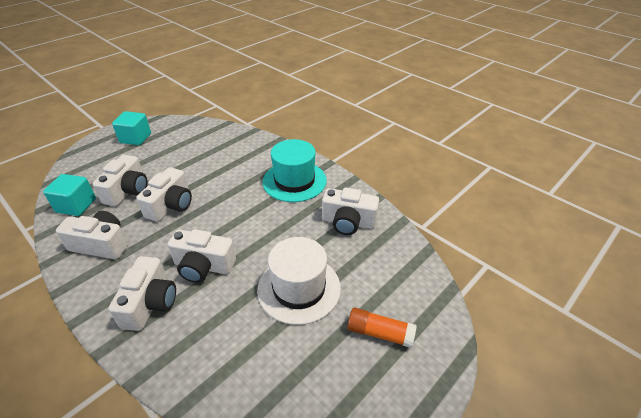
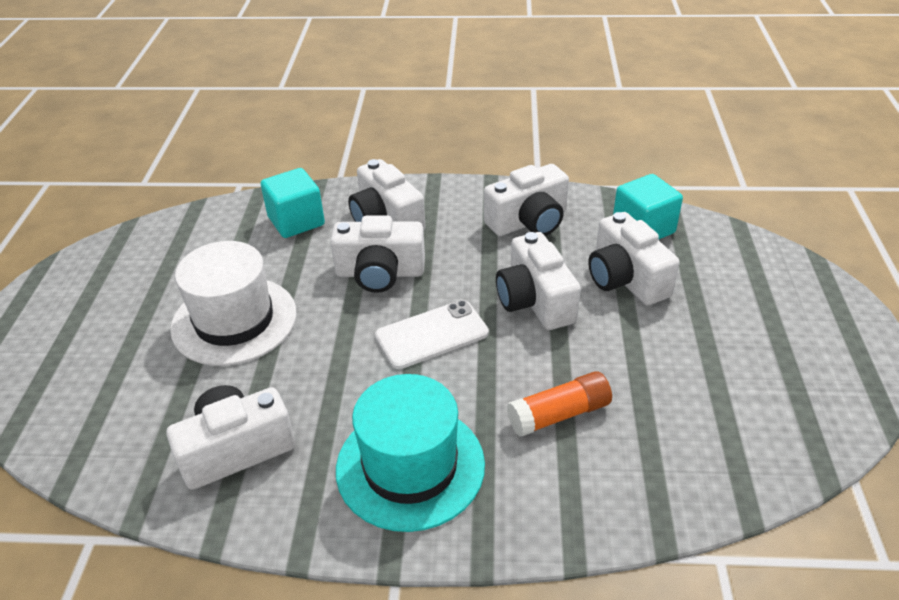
camera: 140 degrees right, 0 degrees up
turquoise cube [112,111,151,145] -> turquoise cube moved to [261,168,325,238]
white camera [168,229,236,283] -> white camera turned 150 degrees counterclockwise [330,215,425,293]
orange glue stick [347,308,417,348] -> orange glue stick moved to [507,371,612,437]
none -> white phone [375,300,489,369]

